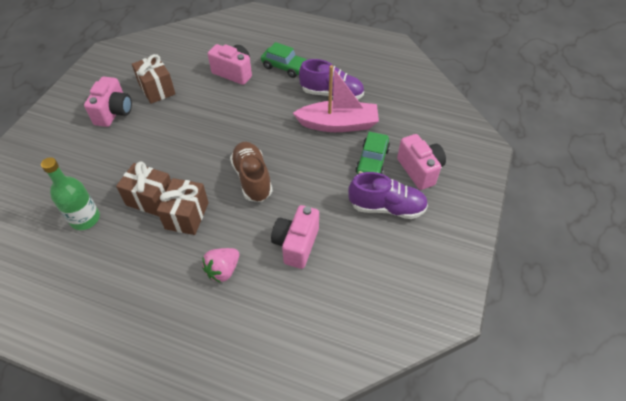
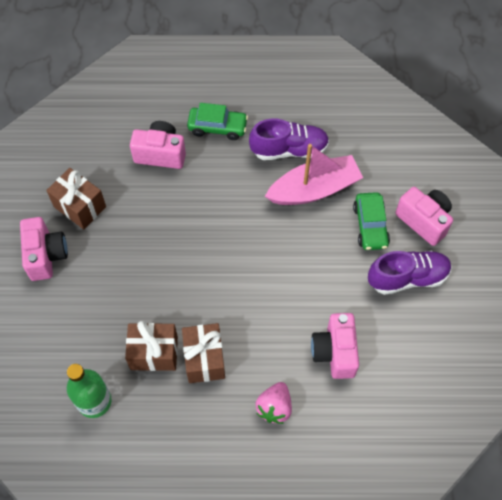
camera: 20 degrees left, 10 degrees up
brown shoe [230,142,273,202] -> none

